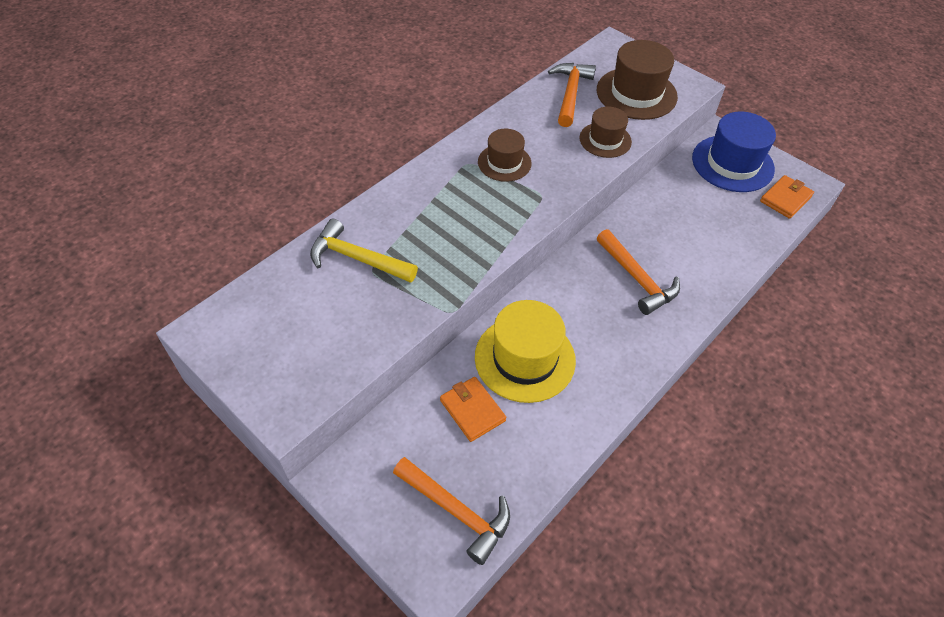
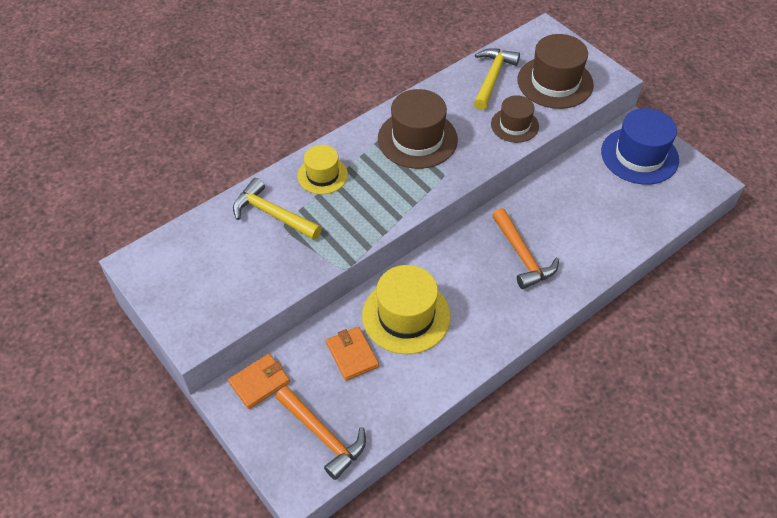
camera: 10 degrees right, 0 degrees up
brown hat [478,129,531,182] -> brown hat [378,89,458,169], size x1.64
orange hammer [548,63,596,127] -> yellow hammer [474,48,520,110]
orange wallet [760,175,814,219] -> orange wallet moved to [228,354,290,409]
none -> yellow hat [298,145,348,194]

